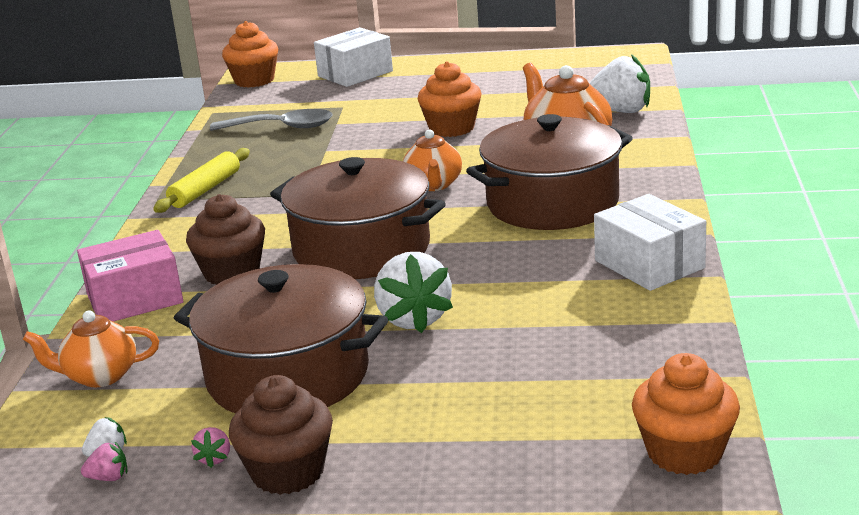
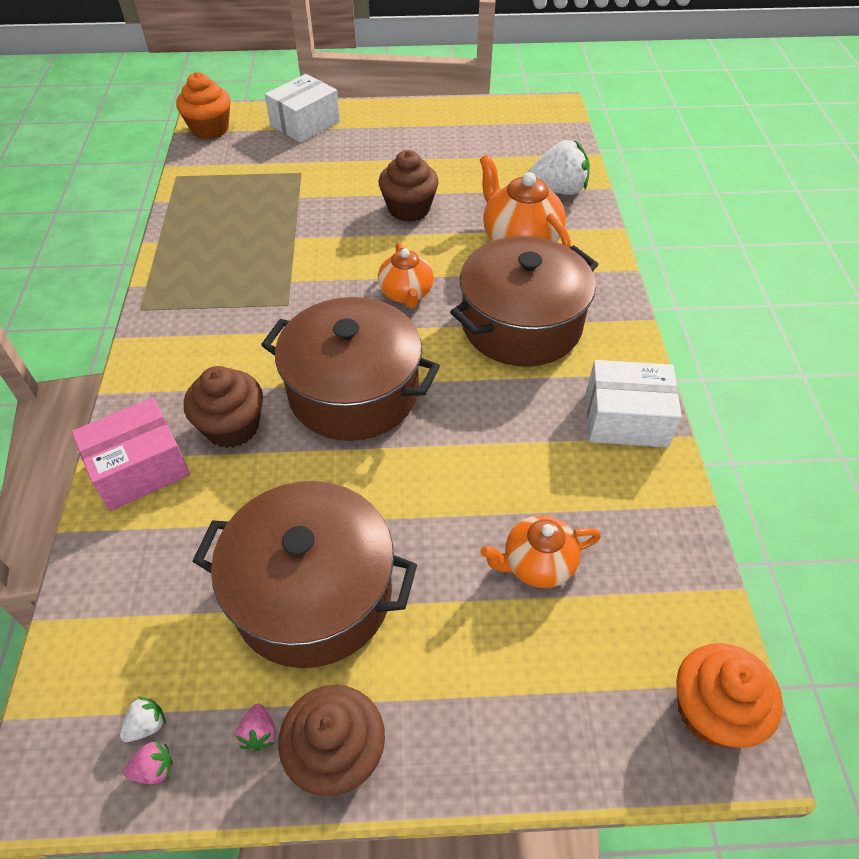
camera: 10 degrees left, 25 degrees up
orange teapot [23,310,159,387] -> orange teapot moved to [480,515,601,588]
yellow rolling pin [153,148,250,213] -> none
grey spoon [210,109,333,131] -> none
white strawberry [374,252,453,333] -> none
orange cupcake [418,61,481,137] -> brown cupcake [379,150,439,222]
white box [594,194,706,291] -> white box turned 45 degrees counterclockwise [586,360,682,447]

